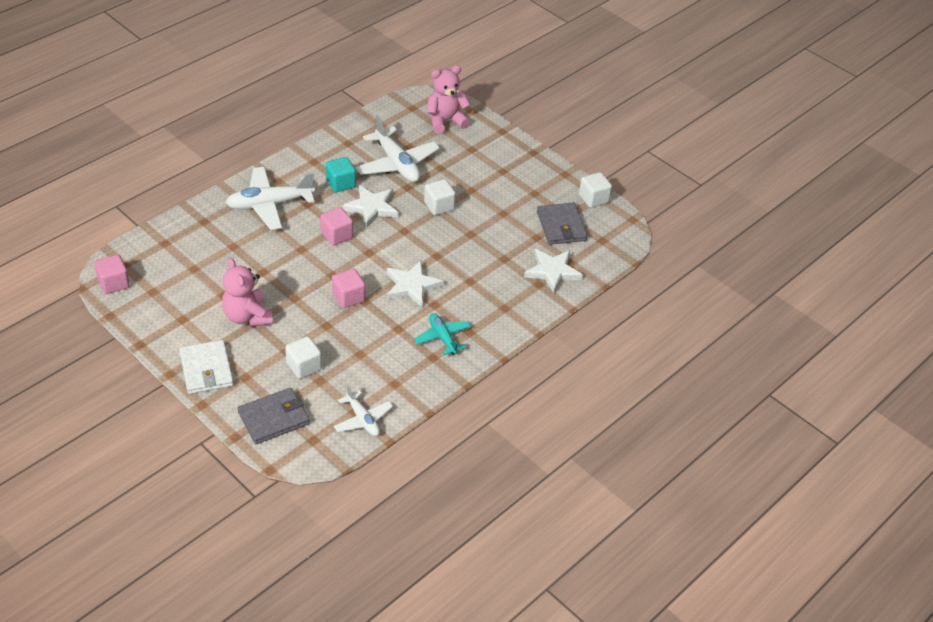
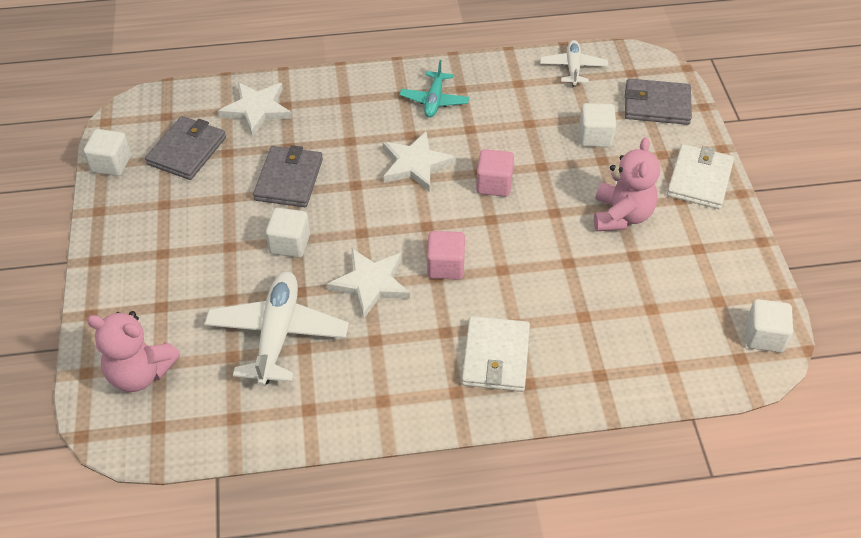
camera: 140 degrees left, 5 degrees up
pink cube [94,255,130,294] -> white cube [746,299,793,352]
white plane [226,167,315,230] -> white wallet [462,316,530,392]
turquoise cube [326,157,356,192] -> none
none -> grey wallet [253,145,323,207]

